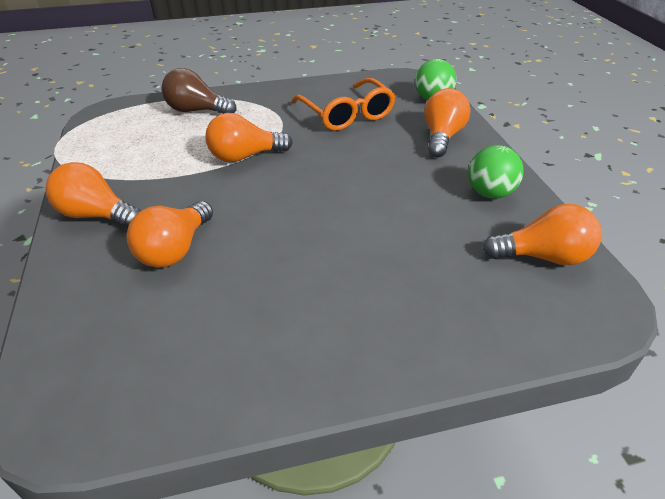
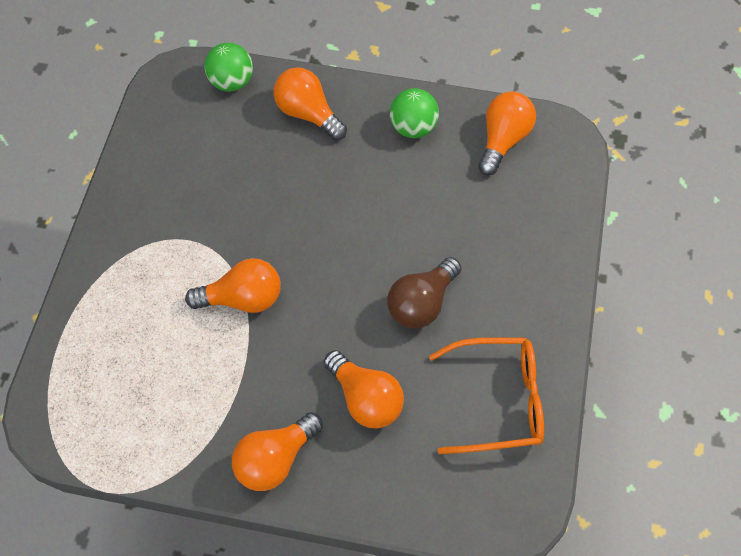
camera: 65 degrees left, 20 degrees up
brown light bulb [161,68,236,114] -> brown light bulb moved to [387,257,461,328]
orange light bulb [206,113,293,162] -> orange light bulb turned 105 degrees counterclockwise [185,258,281,313]
orange glasses [292,78,396,131] -> orange glasses moved to [429,338,544,454]

